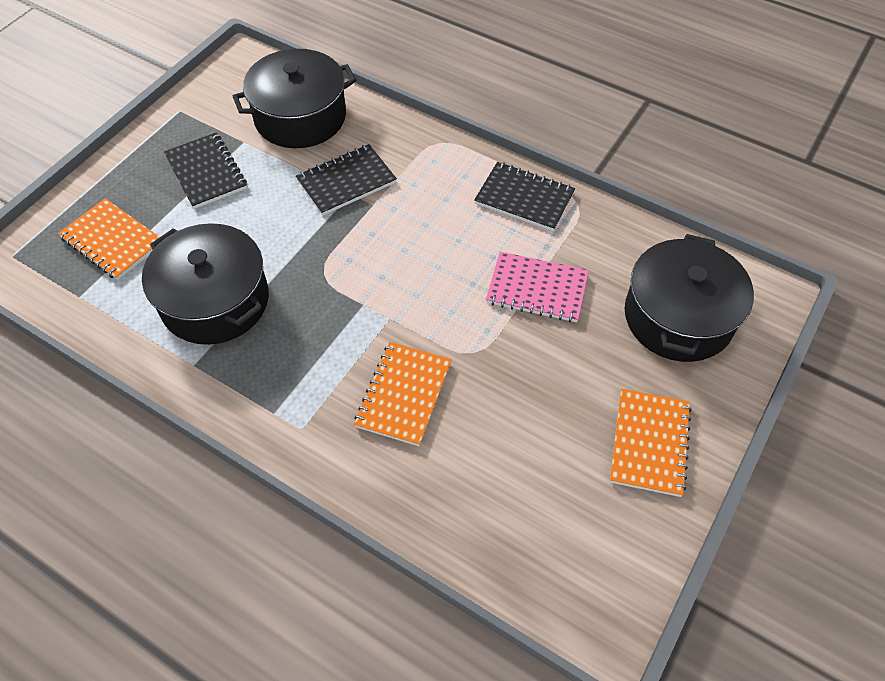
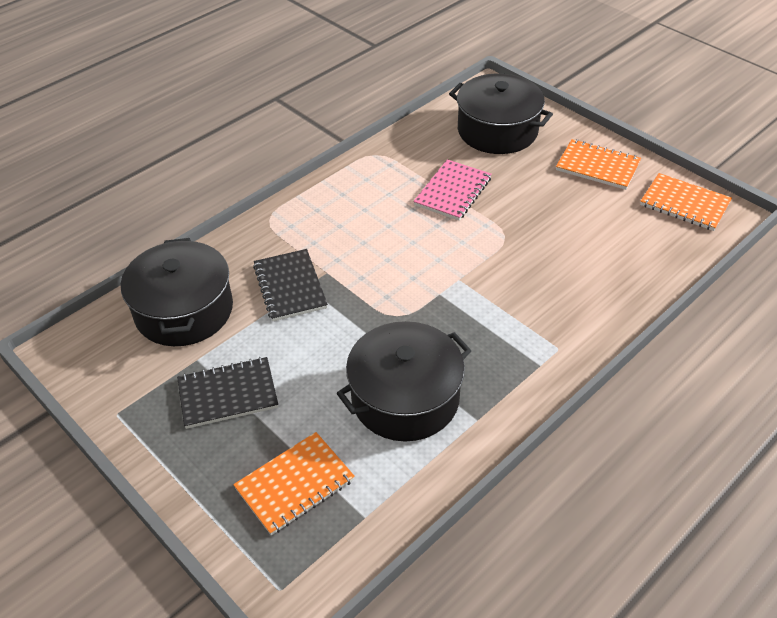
camera: 75 degrees left, 10 degrees down
orange notebook [354,342,452,446] -> orange notebook moved to [640,173,732,231]
black notebook [474,162,575,231] -> none

